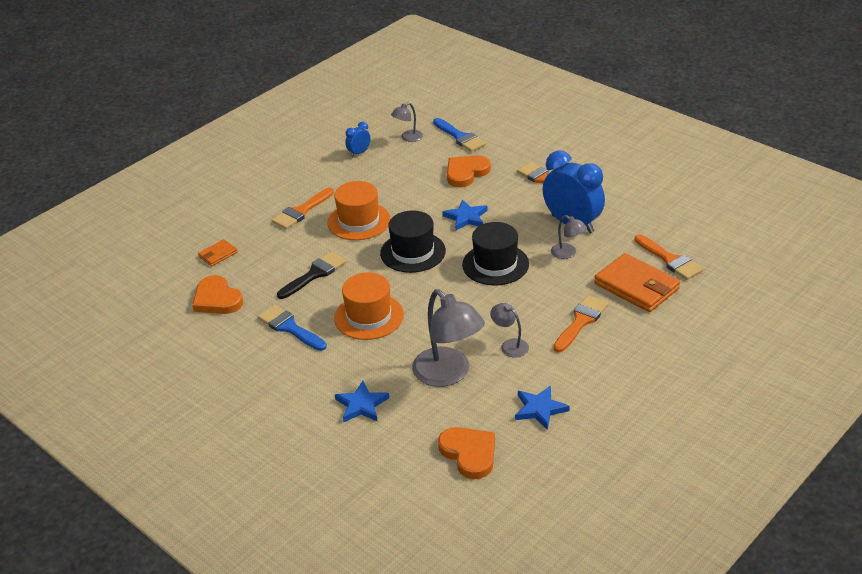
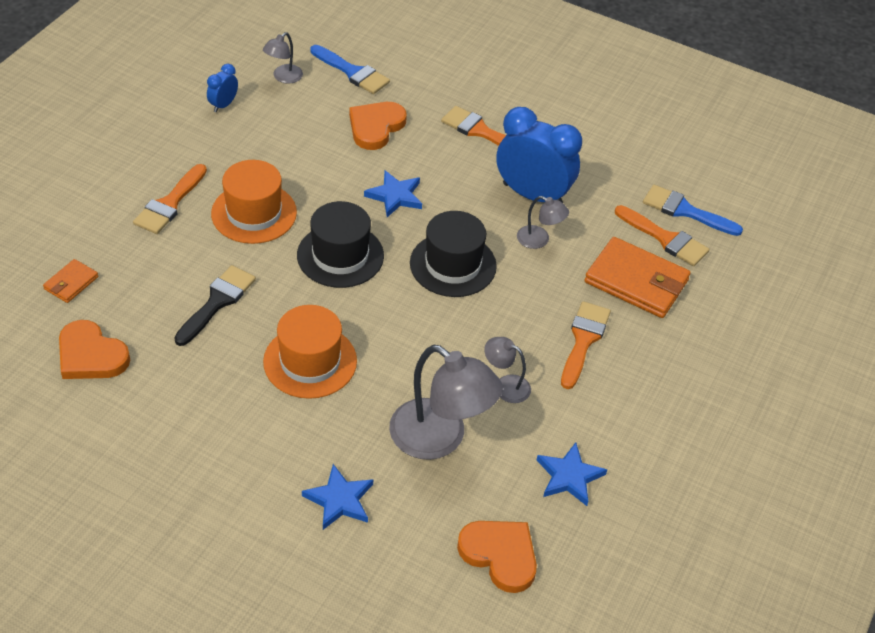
camera: 20 degrees left, 10 degrees up
blue brush [258,305,327,351] -> blue brush moved to [643,185,743,236]

